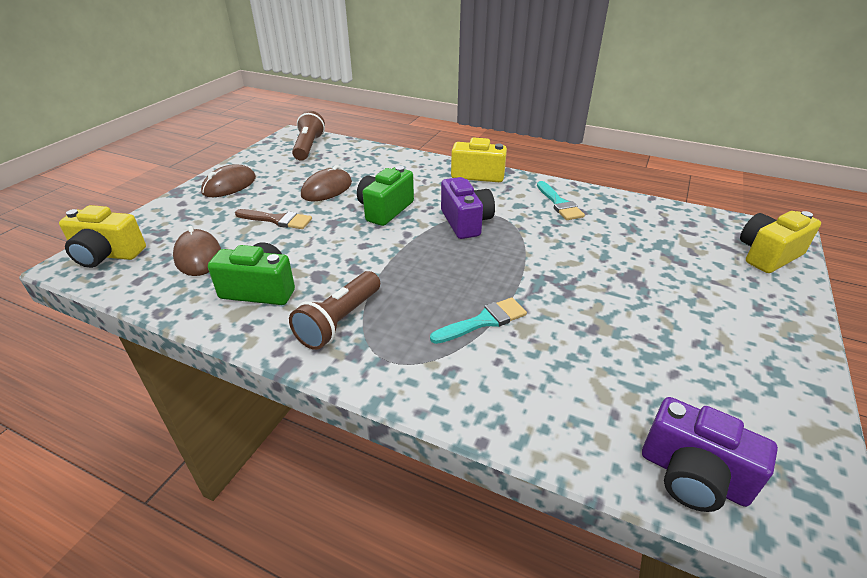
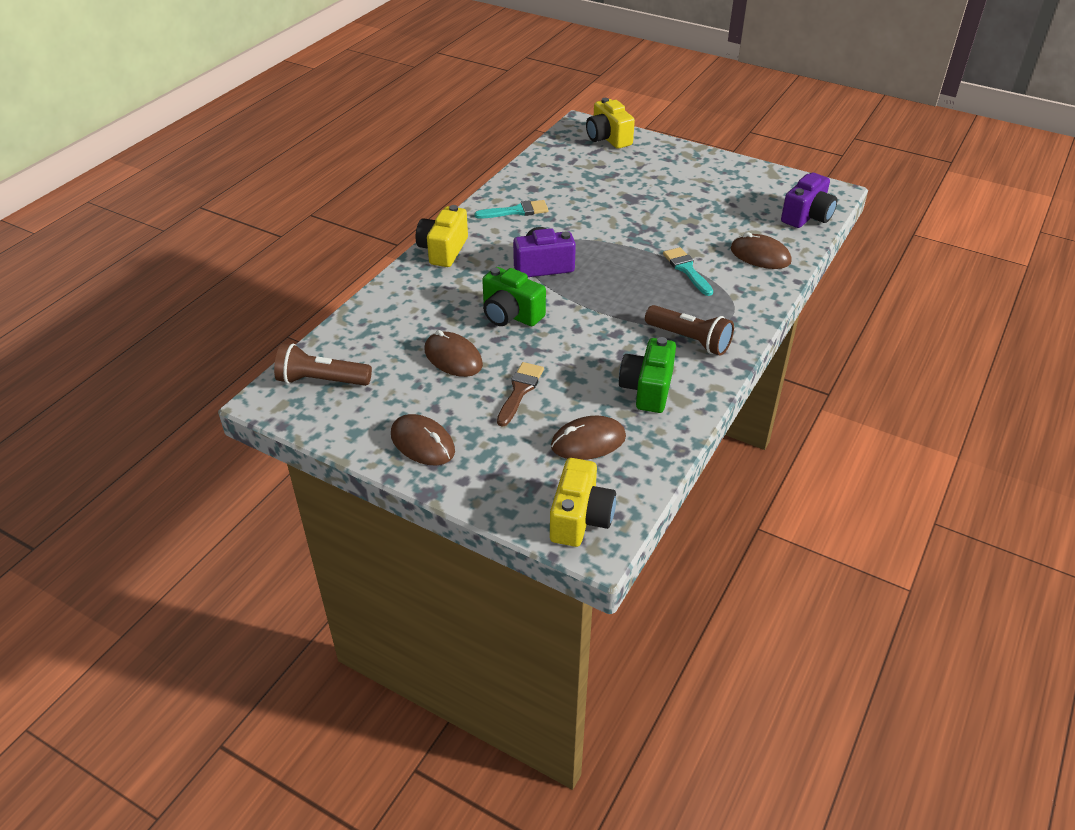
camera: 85 degrees left, 5 degrees up
none -> brown mouse [730,232,792,269]

